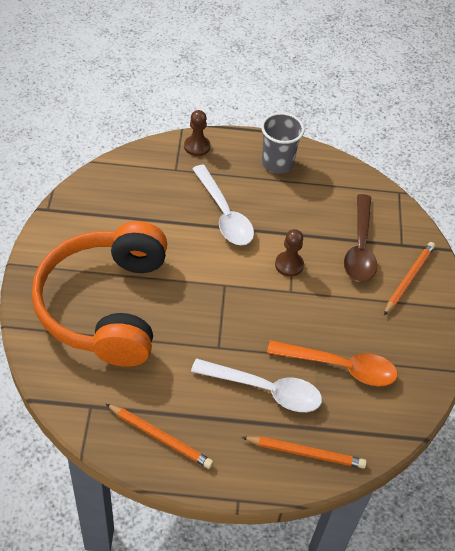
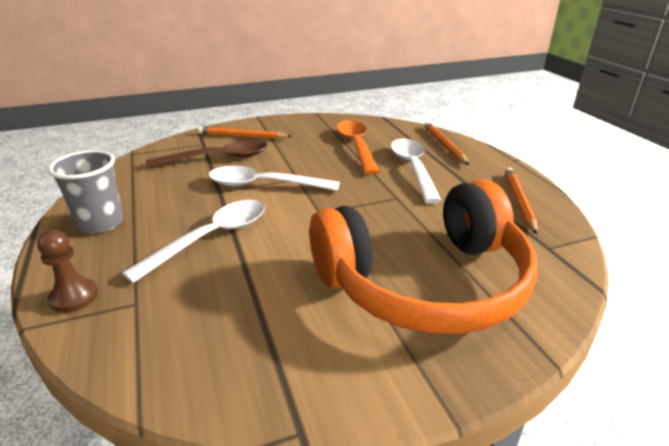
camera: 110 degrees left, 20 degrees down
brown pawn [275,229,304,277] -> white spoon [208,166,340,191]

